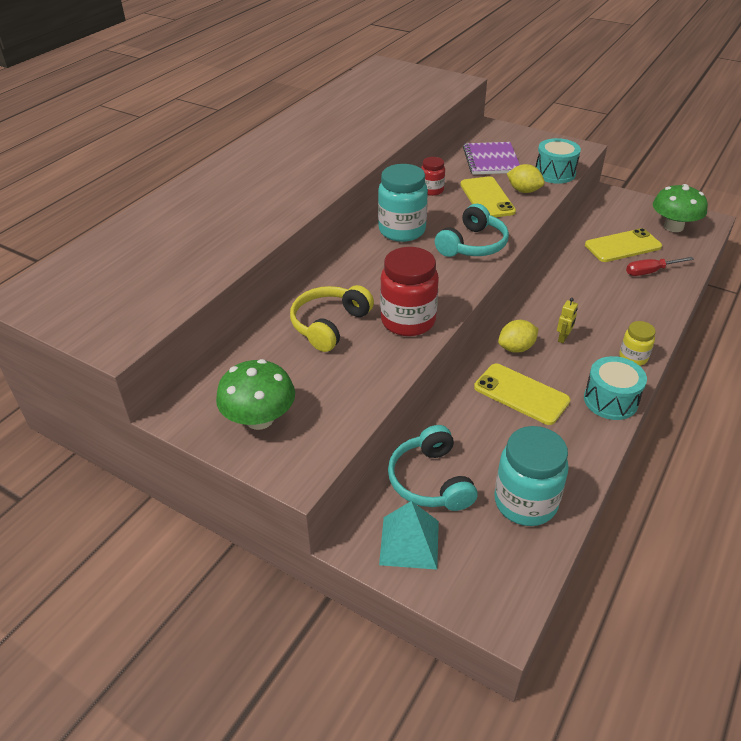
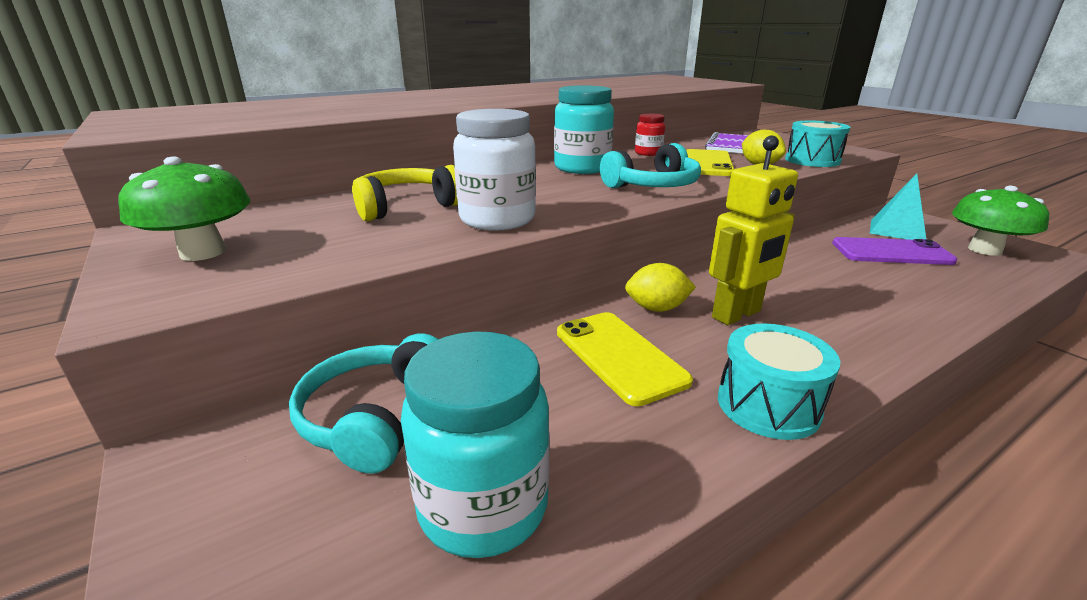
camera: 25 degrees right, 15 degrees down
turquoise pyramid [379,501,439,570] -> turquoise pyramid moved to [870,174,926,240]
red jar [380,247,439,336] -> white jar [453,109,536,231]
yellow robot [557,298,578,343] -> yellow robot [709,136,798,325], size x2.22
yellow phone [585,228,662,262] -> purple phone [832,237,958,265]
yellow jar [619,321,656,366] -> none
red screwdriver [626,257,694,276] -> none

